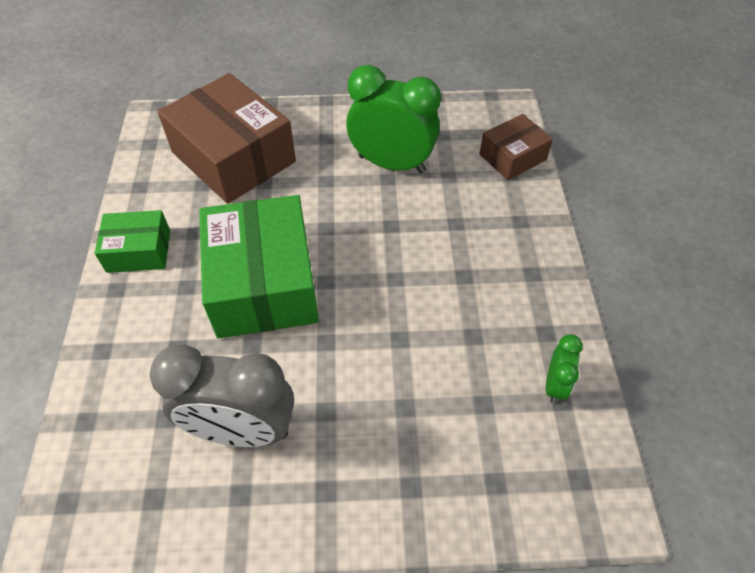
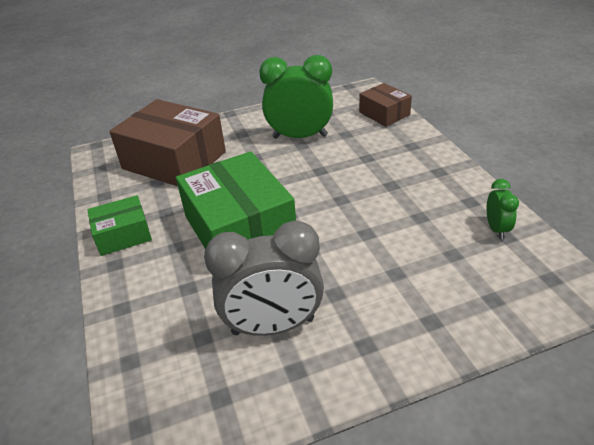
camera: 15 degrees left, 15 degrees down
brown box [479,114,553,180] -> brown box turned 75 degrees counterclockwise [359,83,412,127]

